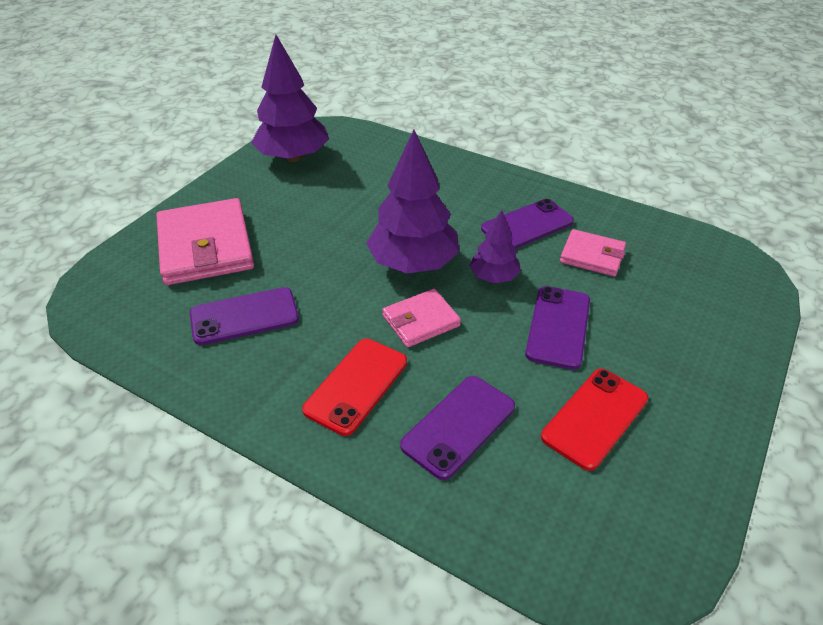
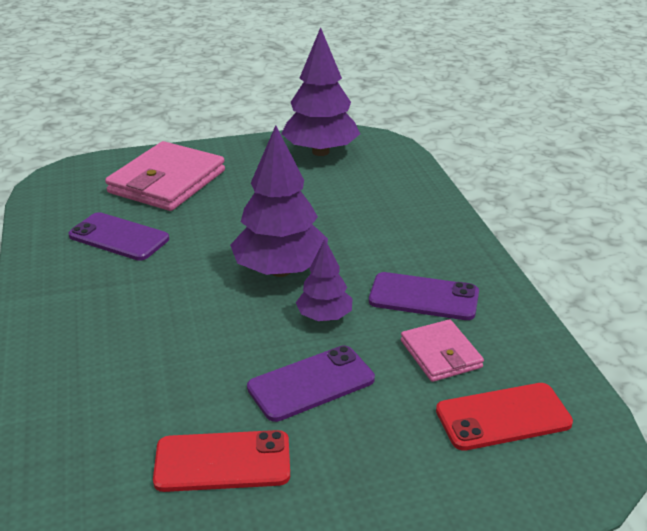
camera: 45 degrees right, 10 degrees down
red phone [302,339,407,436] -> red phone moved to [436,383,573,451]
pink wallet [382,289,461,348] -> none
purple phone [400,376,515,480] -> none

